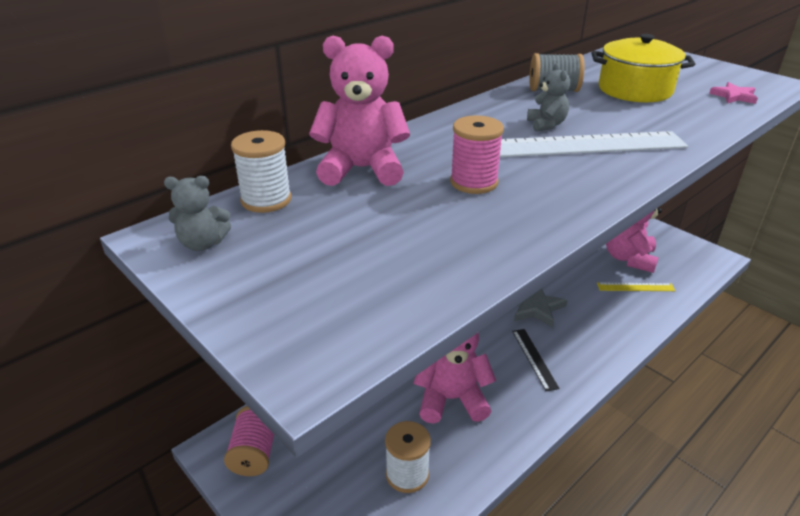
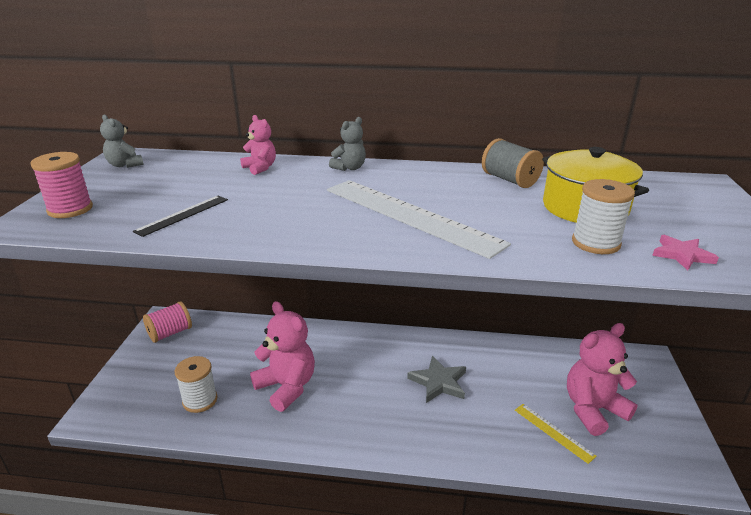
camera: 50 degrees right, 5 degrees down
white spool [231,130,291,213] -> white spool moved to [572,179,635,254]
pink teddy bear [309,36,410,186] -> pink teddy bear [240,115,276,175], size x0.52
pink spool [450,115,504,194] -> pink spool moved to [30,152,93,218]
black ruler [512,329,560,391] -> black ruler moved to [133,196,228,237]
grey teddy bear [527,63,570,132] -> grey teddy bear moved to [329,117,366,171]

